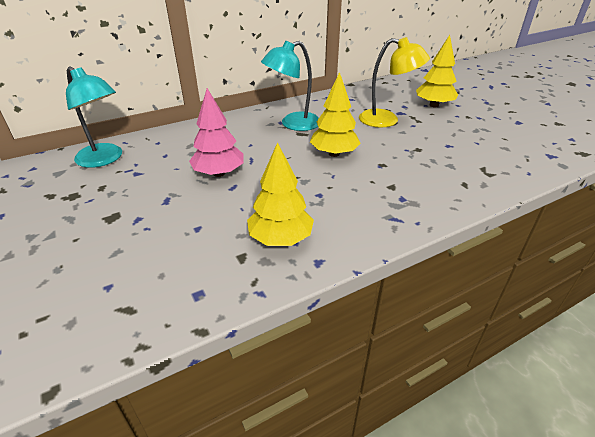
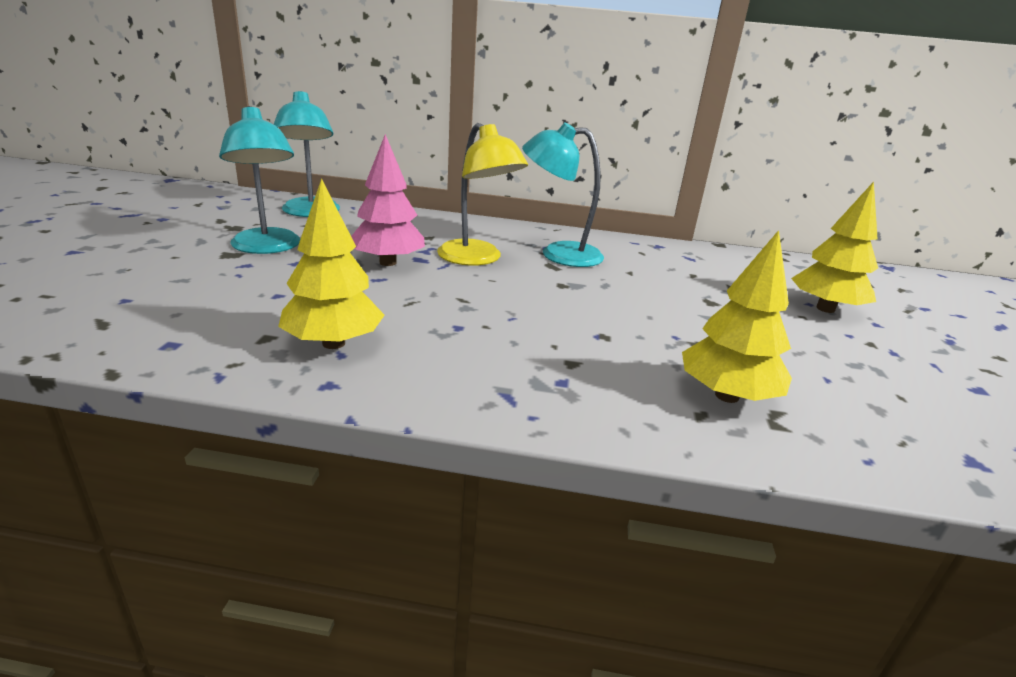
camera: 35 degrees right, 10 degrees down
yellow tree [310,72,361,157] -> yellow tree moved to [682,230,792,403]
yellow lamp [359,37,430,128] -> yellow lamp moved to [437,123,528,266]
none -> turquoise lamp [219,106,300,254]

